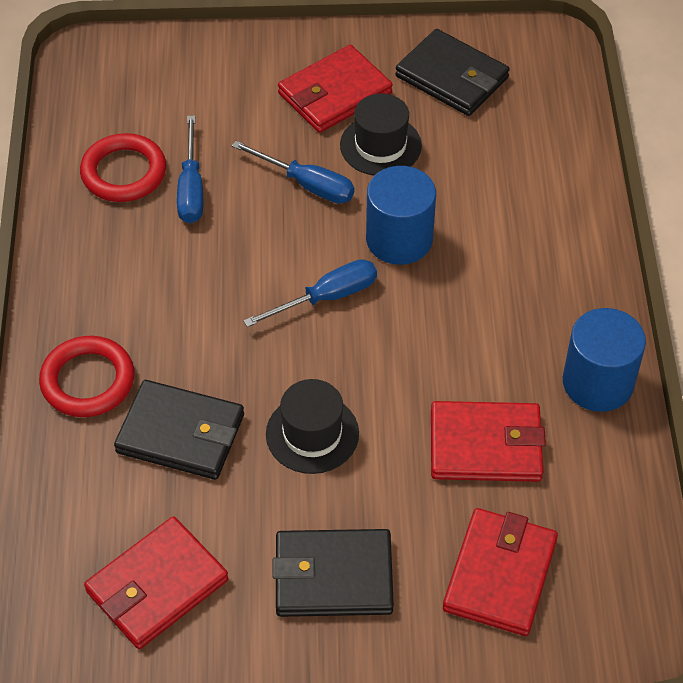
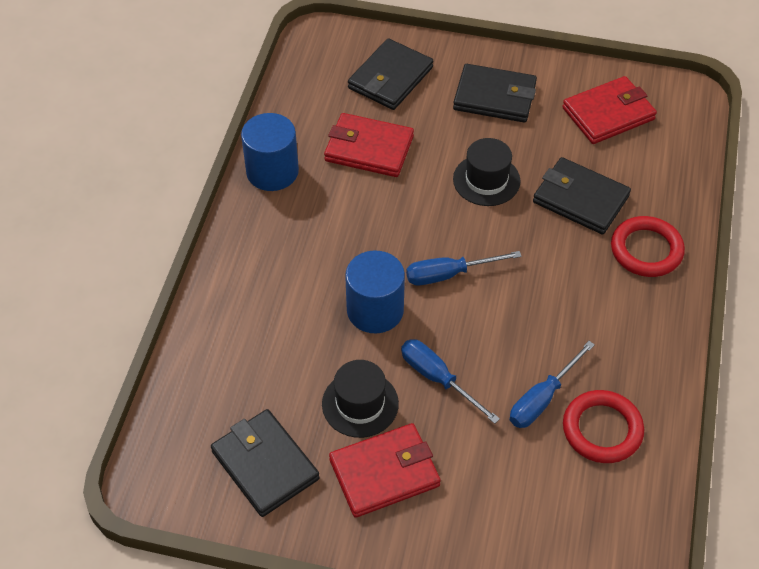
camera: 165 degrees left, 0 degrees up
blue screwdriver [177,115,203,223] -> blue screwdriver turned 150 degrees counterclockwise [510,341,595,428]
red wallet [443,508,558,636] -> black wallet [348,38,433,110]

